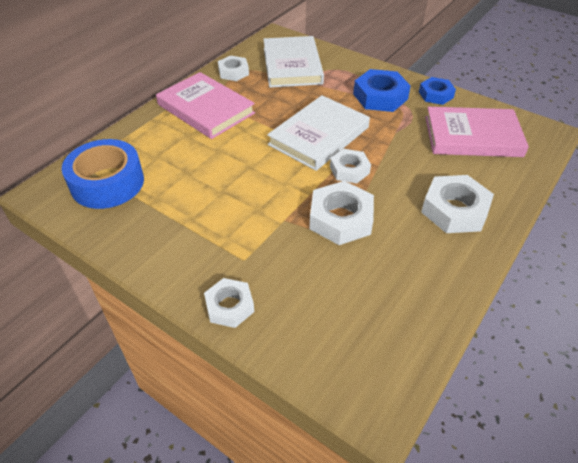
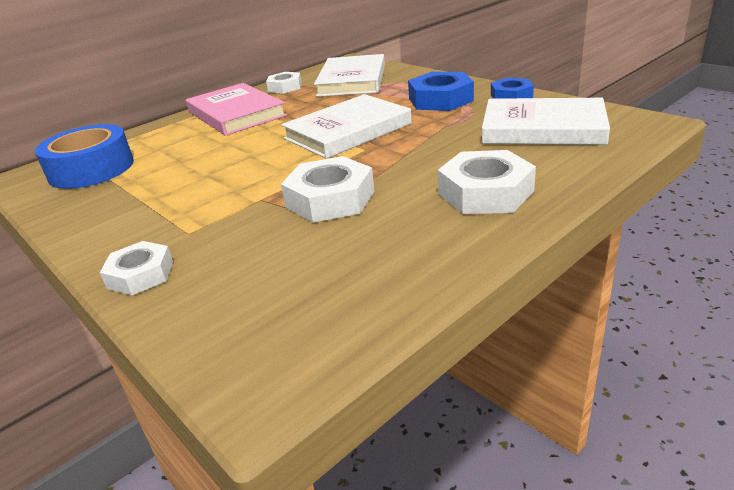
camera: 15 degrees right, 15 degrees down
white nut [330,149,371,184] -> none
pink book [425,107,529,157] -> white book [482,98,610,145]

